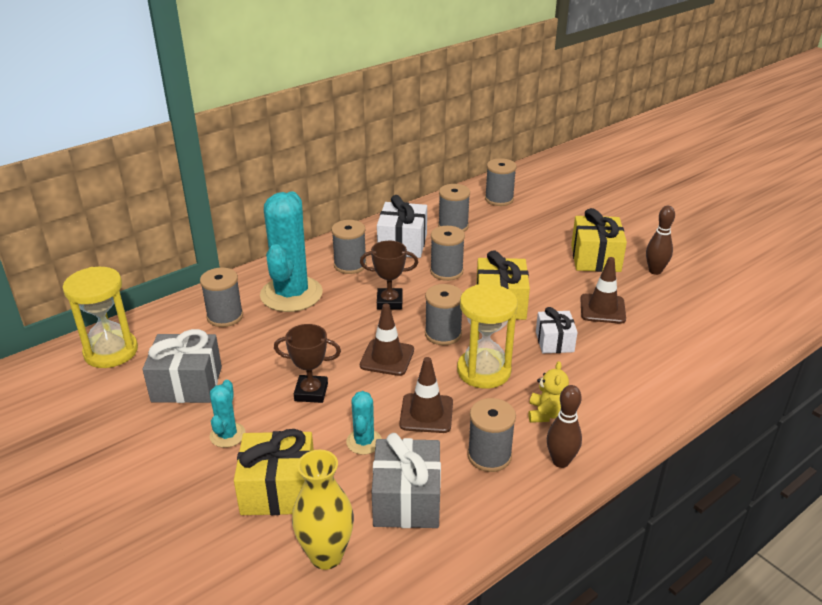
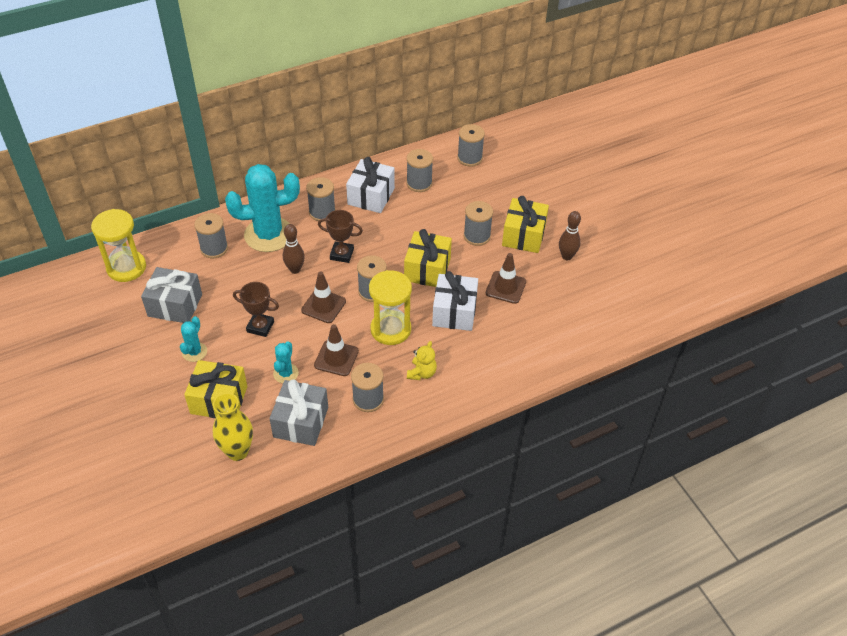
camera: 10 degrees right, 15 degrees up
turquoise cactus [260,191,323,312] -> turquoise cactus turned 60 degrees clockwise [225,164,300,252]
grey spool [430,226,465,281] -> grey spool moved to [464,201,493,246]
white gift [536,307,577,353] -> white gift [432,271,478,331], size x1.57
brown bowling pin [547,385,582,468] -> brown bowling pin moved to [283,224,305,274]

